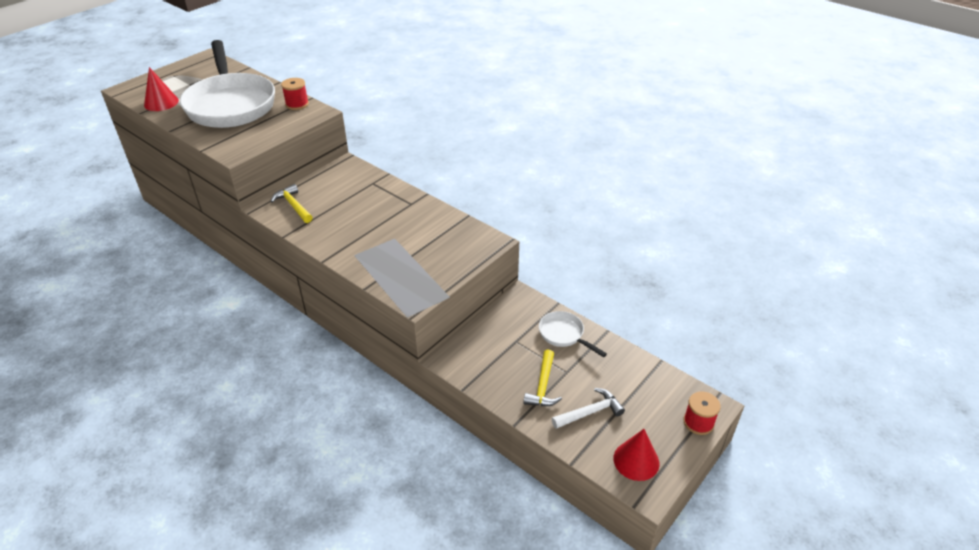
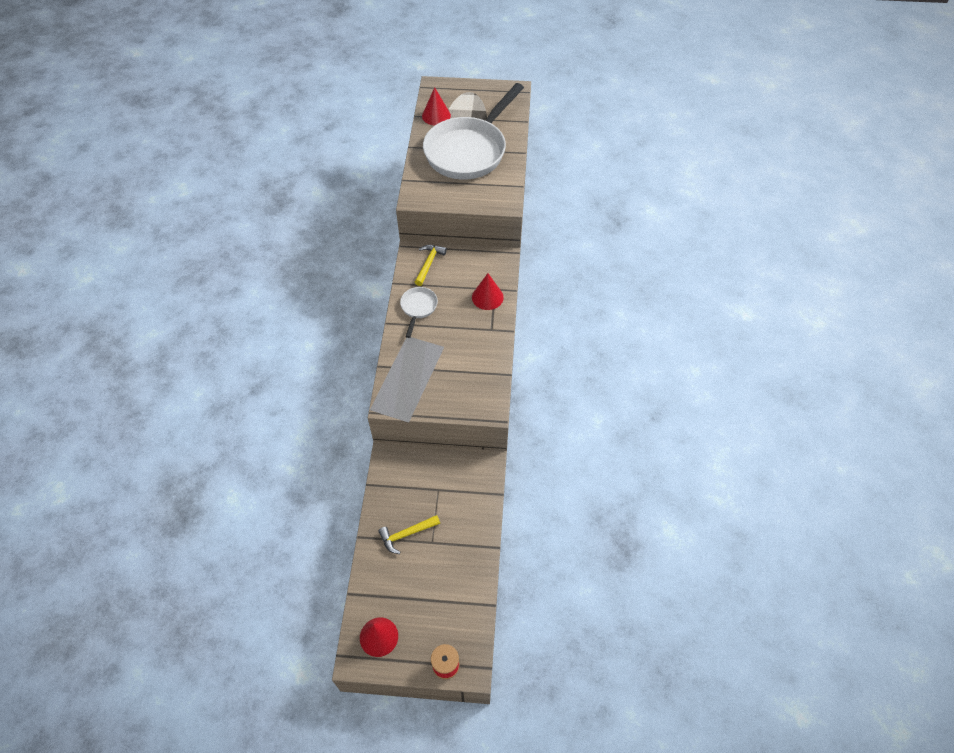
camera: 55 degrees right, 15 degrees up
red spool [281,78,309,110] -> none
white pan [539,311,607,357] -> white pan moved to [400,287,438,338]
white hammer [552,388,625,429] -> none
none -> red cone [472,273,504,310]

